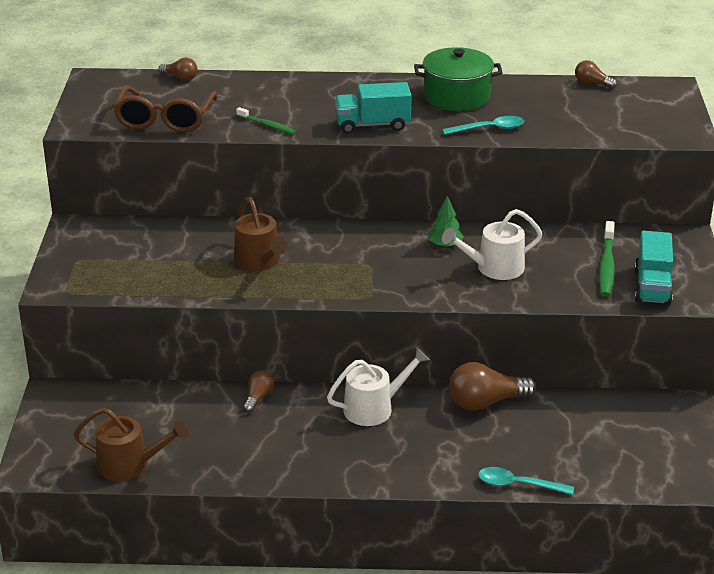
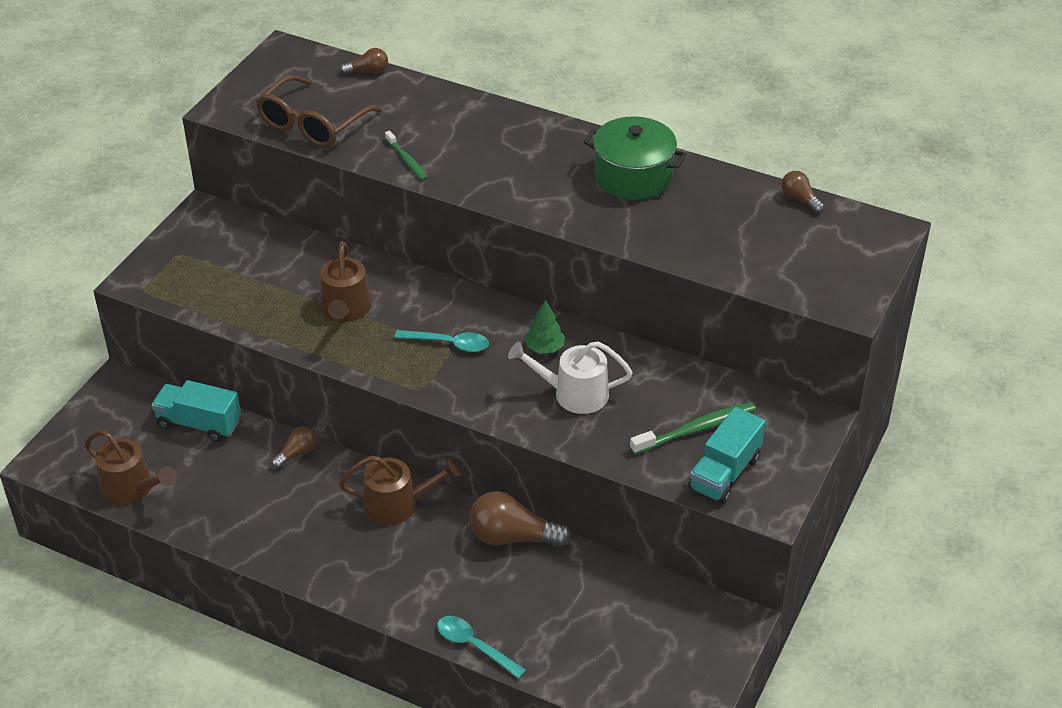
camera: 25 degrees right, 10 degrees up
brown light bulb [159,58,197,81] -> brown light bulb turned 60 degrees counterclockwise [340,48,388,75]
white watering can [327,348,430,426] -> brown watering can [339,456,461,525]
turquoise truck [335,82,412,134] -> turquoise truck moved to [152,380,241,442]
turquoise spoon [442,116,524,135] -> turquoise spoon moved to [394,330,489,352]
green toothbrush [599,221,615,297] -> green toothbrush turned 150 degrees counterclockwise [630,402,756,455]

